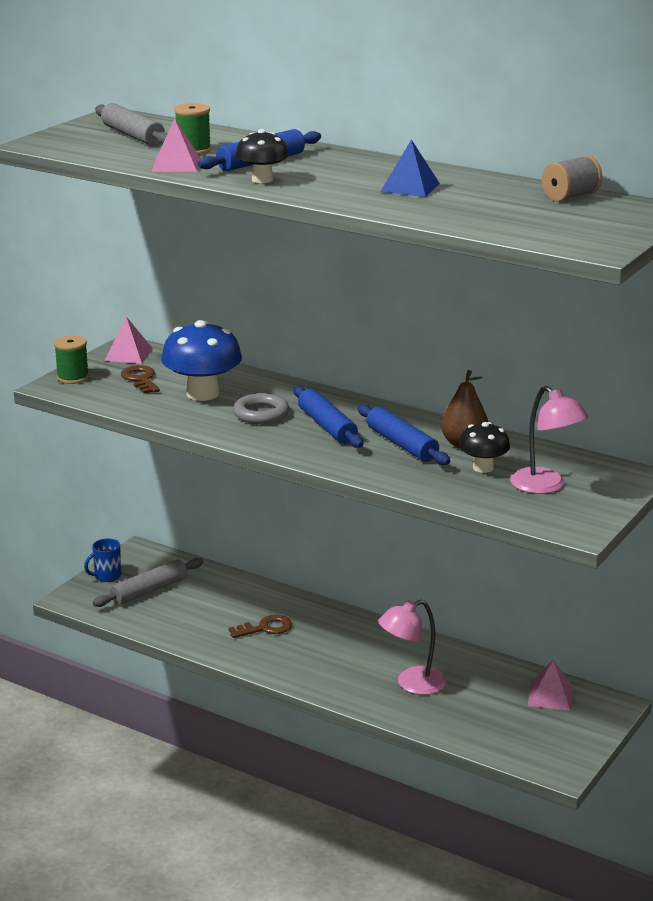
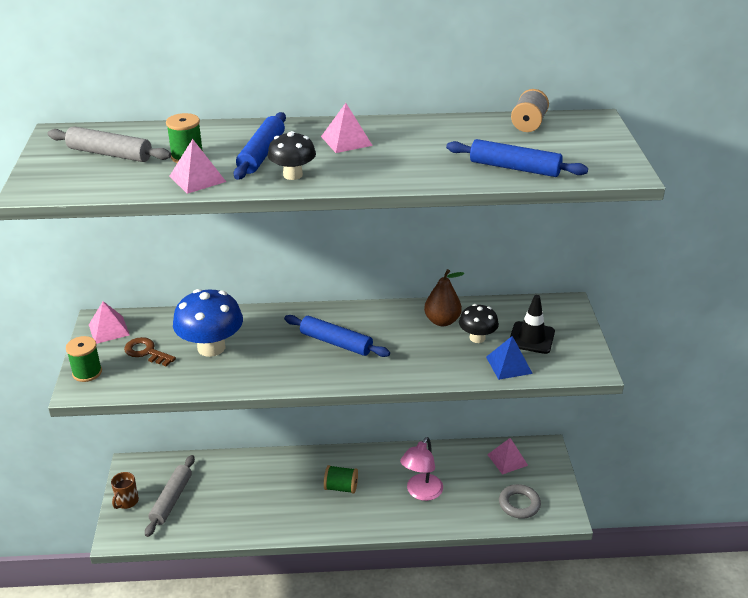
camera: 35 degrees left, 10 degrees up
blue mug [84,538,121,582] -> brown mug [111,472,139,509]
brown key [229,615,292,638] -> none
grey ring [233,393,289,424] -> grey ring moved to [499,484,541,519]
blue rolling pin [357,404,450,465] -> blue rolling pin moved to [446,139,588,177]
blue pyramid [380,139,440,197] -> blue pyramid moved to [486,336,533,380]
pink lamp [510,386,589,494] -> black traffic cone [510,295,555,354]
none -> pink pyramid [321,103,373,153]
none -> green spool [324,465,358,494]

